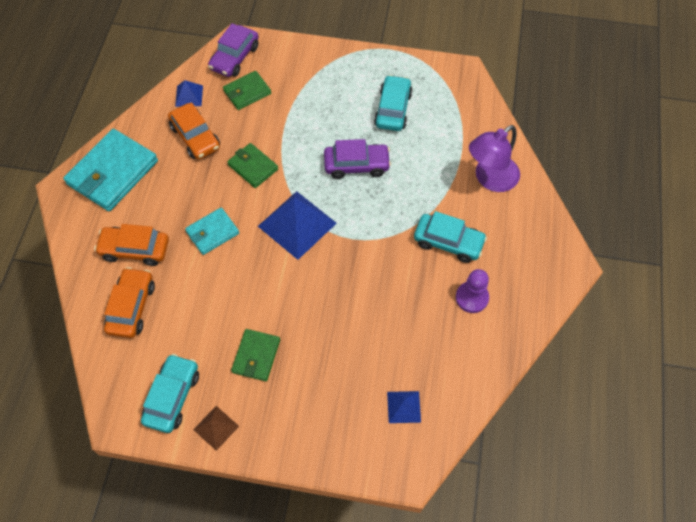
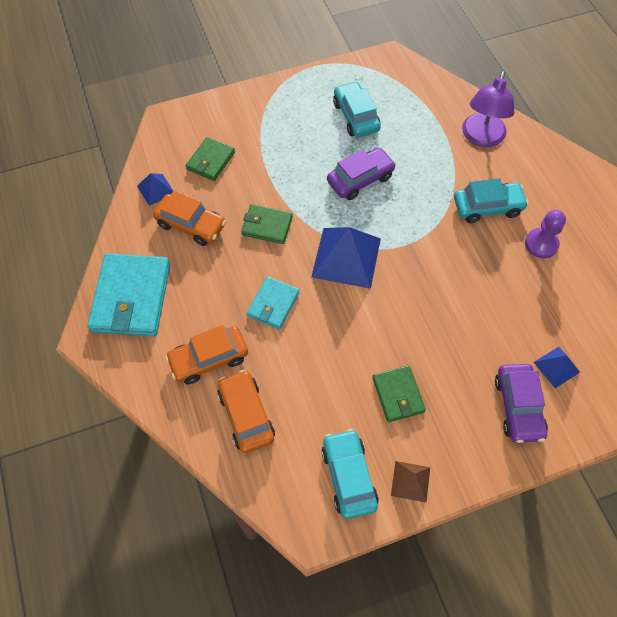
camera: 30 degrees left, 0 degrees up
purple car [208,23,259,77] -> purple car moved to [495,364,548,443]

